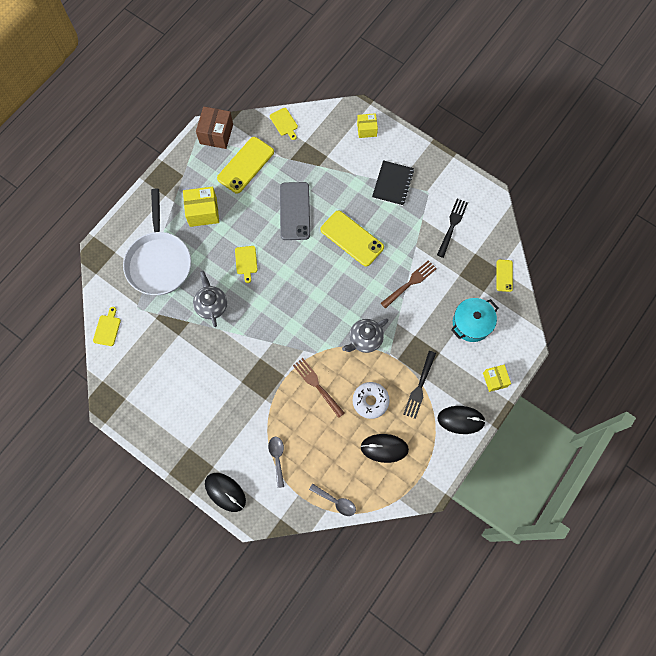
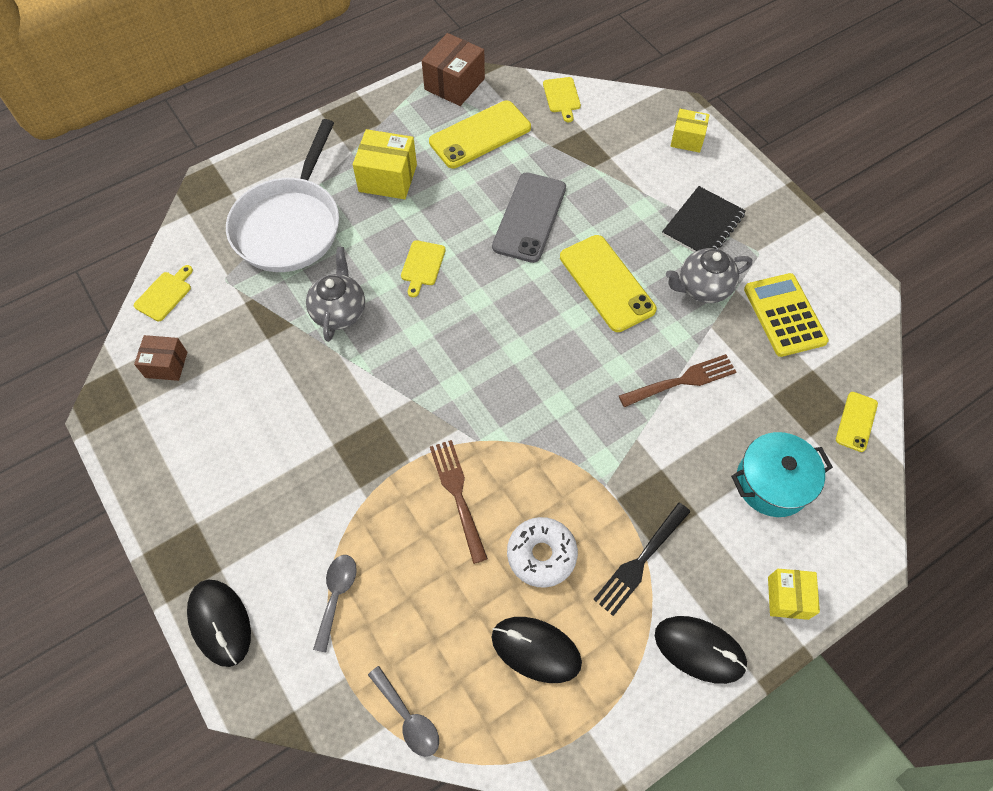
camera: 20 degrees right, 10 degrees down
grey teapot [342,318,388,353] -> grey teapot moved to [666,248,752,303]
black fork [437,199,468,258] -> yellow calculator [744,273,829,357]
none -> brown box [134,335,188,381]

